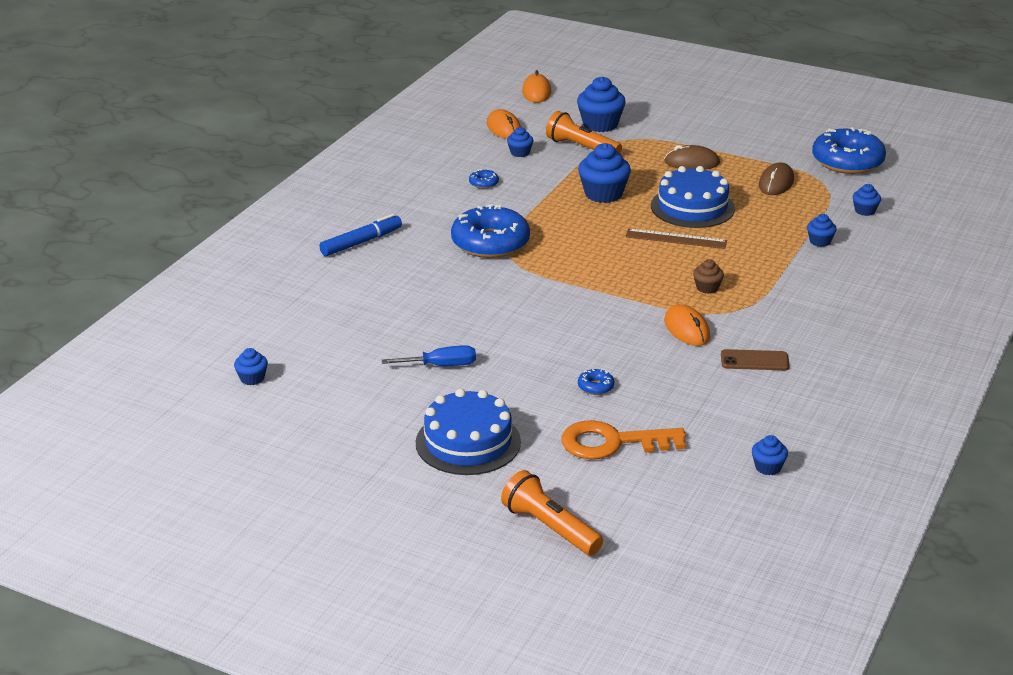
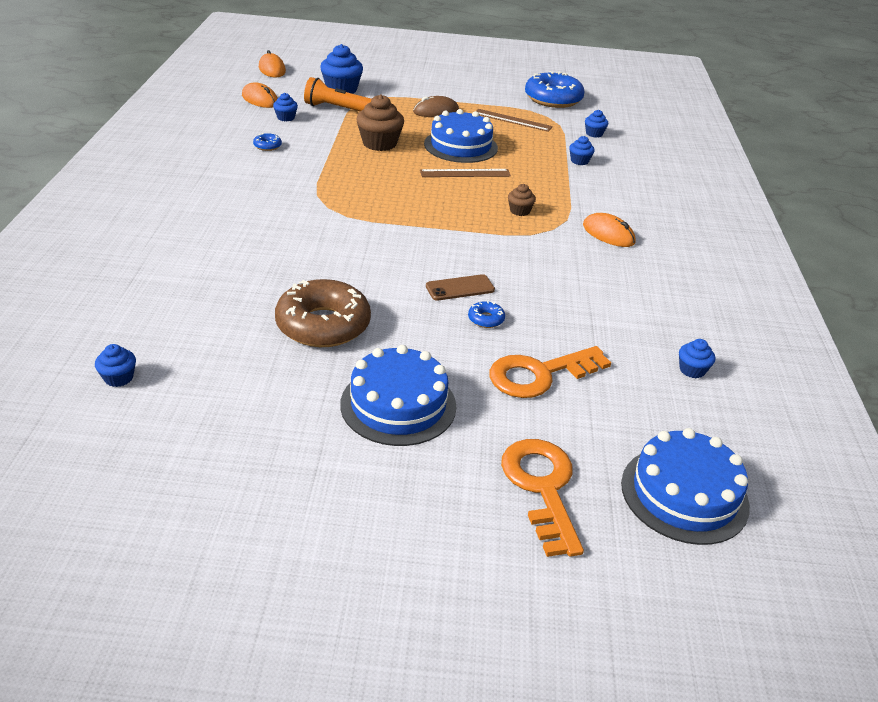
camera: 25 degrees left, 5 degrees up
blue marker [319,214,402,256] -> none
blue screwdriver [382,345,476,366] -> brown donut [275,279,371,347]
blue donut [451,204,530,258] -> none
orange flashlight [501,470,603,556] -> orange key [501,439,584,557]
blue cupcake [578,143,631,203] -> brown cupcake [356,94,404,151]
orange mouse [664,304,710,346] -> orange mouse moved to [583,213,635,247]
brown phone [721,349,790,370] -> brown phone moved to [426,274,495,301]
brown mouse [759,162,794,195] -> brown ruler [476,109,553,132]
none -> blue cake [621,428,750,545]

